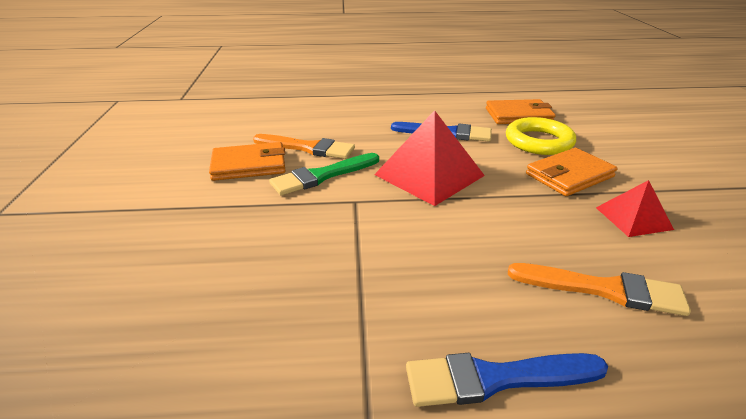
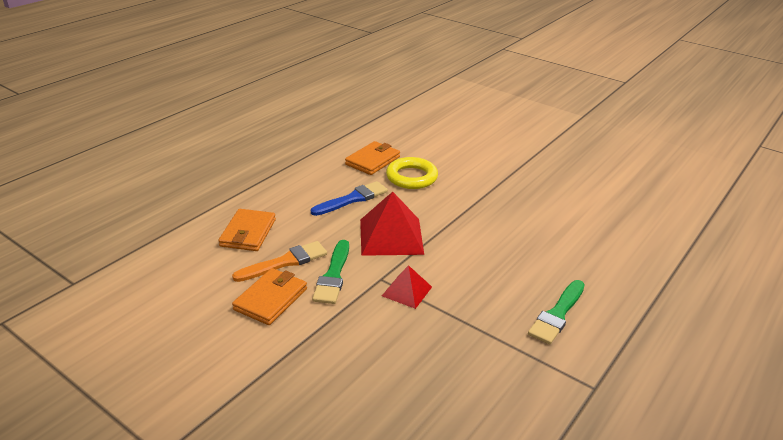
camera: 50 degrees left, 0 degrees up
blue brush [406,353,608,407] -> green brush [528,280,585,345]
orange brush [508,263,691,316] -> none
orange wallet [526,148,617,196] -> orange wallet moved to [218,209,276,251]
red pyramid [596,180,674,237] -> red pyramid moved to [382,265,432,309]

